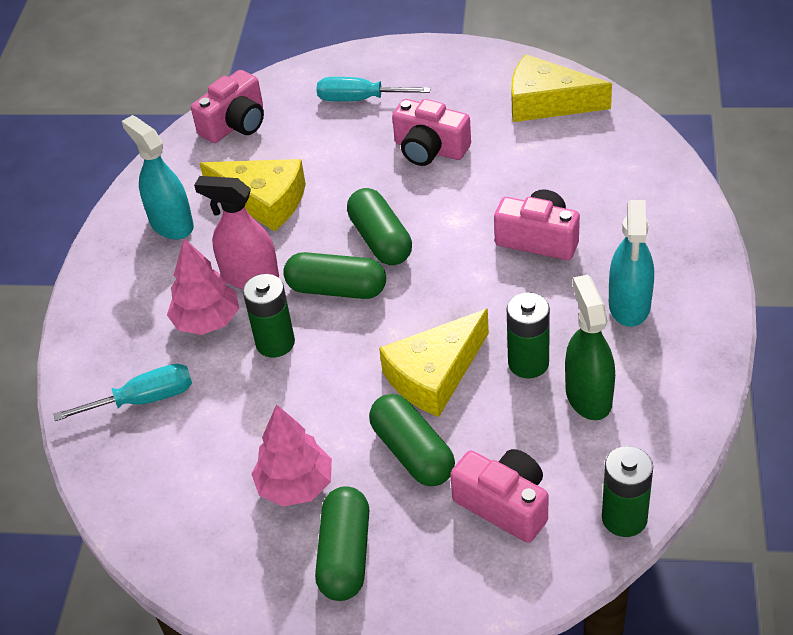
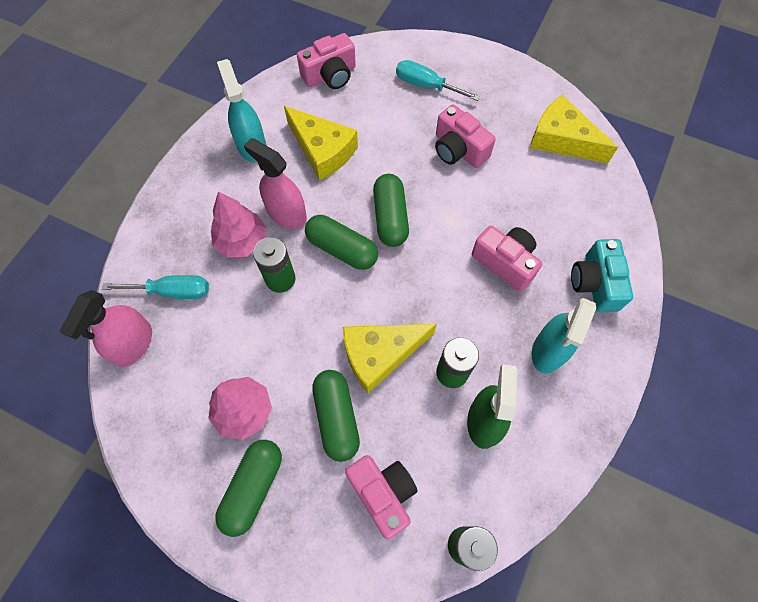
camera: 15 degrees right, 20 degrees up
none -> pink spray bottle [60,290,152,367]
none -> turquoise camera [571,239,633,312]

